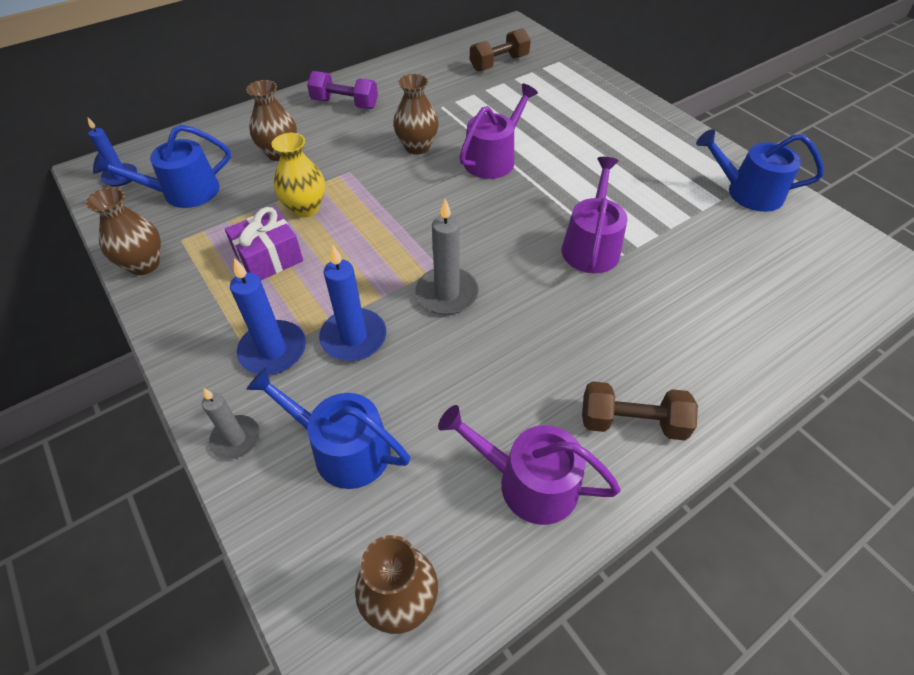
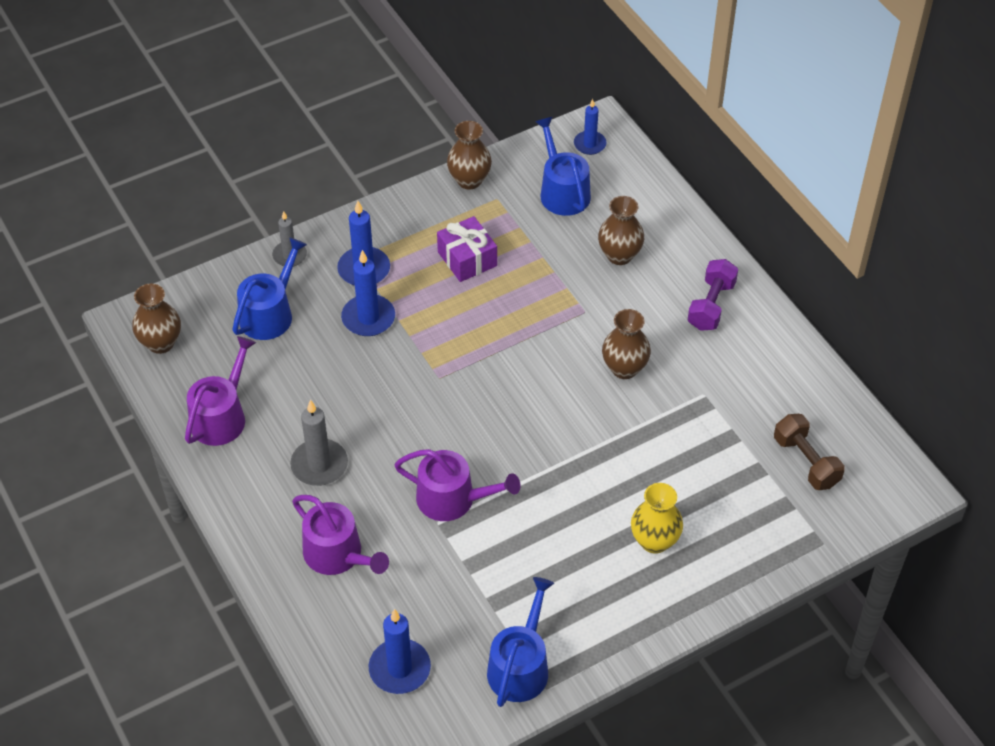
camera: 95 degrees right, 0 degrees up
yellow vase [271,133,325,218] -> yellow vase moved to [631,483,683,554]
grey candle [416,199,479,315] -> grey candle moved to [290,400,348,486]
purple watering can [459,84,538,179] -> purple watering can moved to [292,495,389,575]
brown dumbbell [582,381,698,440] -> none
none -> blue candle [369,609,431,694]

